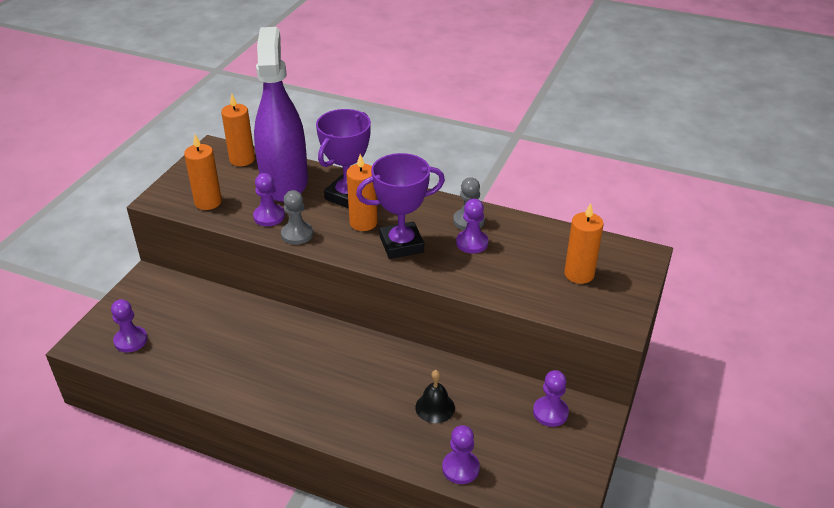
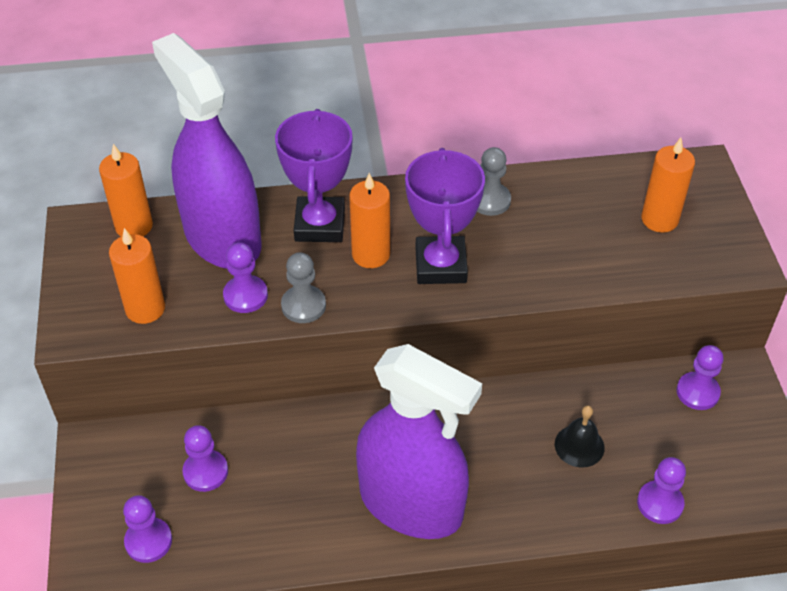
camera: 30 degrees left, 10 degrees up
purple trophy [356,153,445,259] -> purple trophy turned 45 degrees counterclockwise [405,148,485,284]
purple pawn [456,199,488,254] -> purple pawn moved to [182,425,228,492]
none -> purple spray bottle [356,344,482,539]

